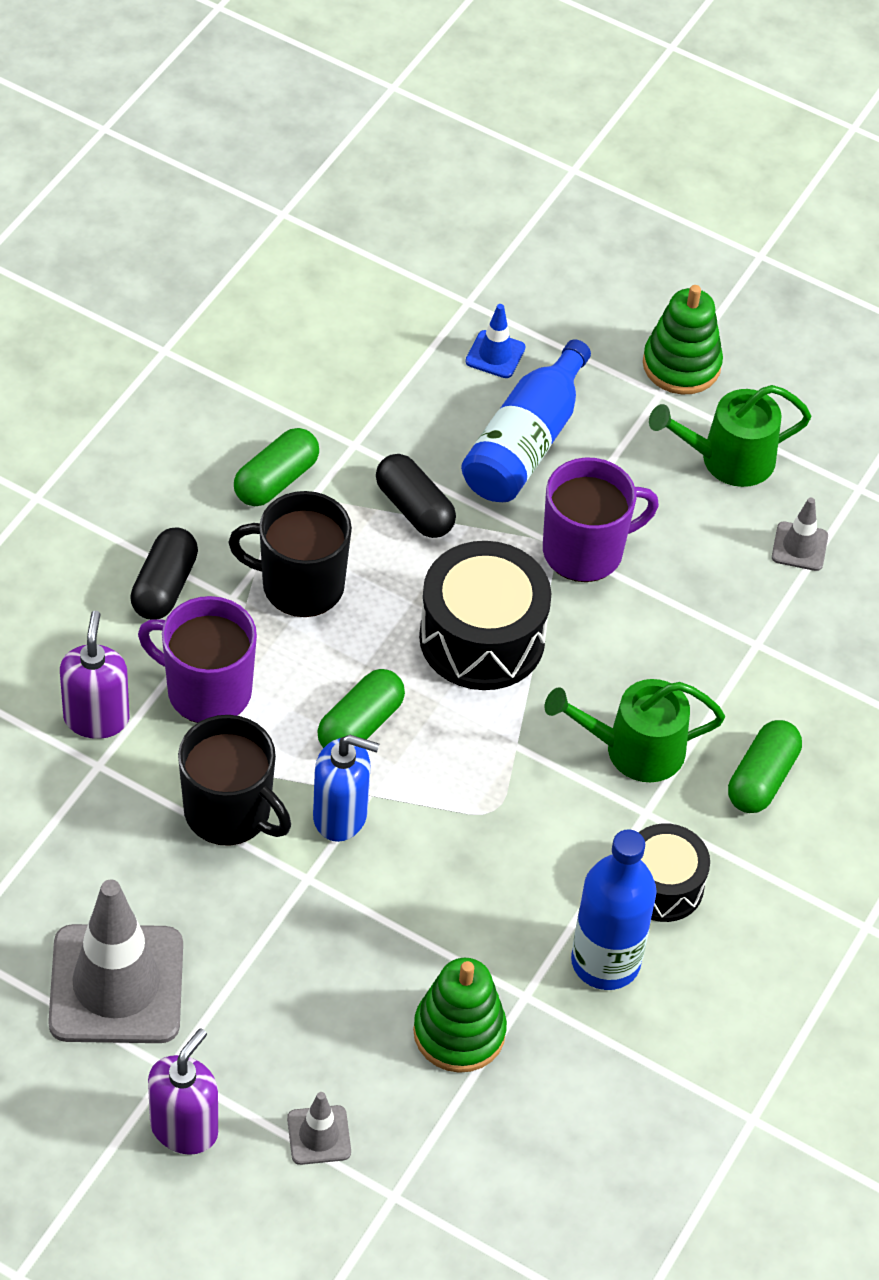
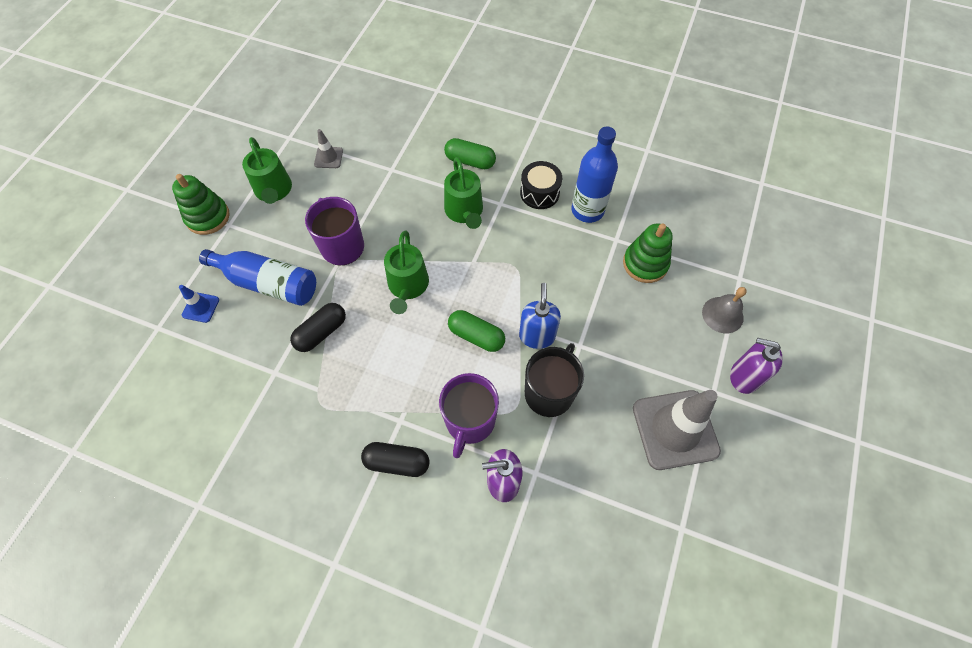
camera: 95 degrees left, 10 degrees up
black mug [228,491,352,617] -> none
green capsule [234,428,319,506] -> none
grey traffic cone [287,1092,351,1165] -> grey bell [702,287,747,333]
black drum [419,541,551,690] -> green watering can [384,231,429,314]

